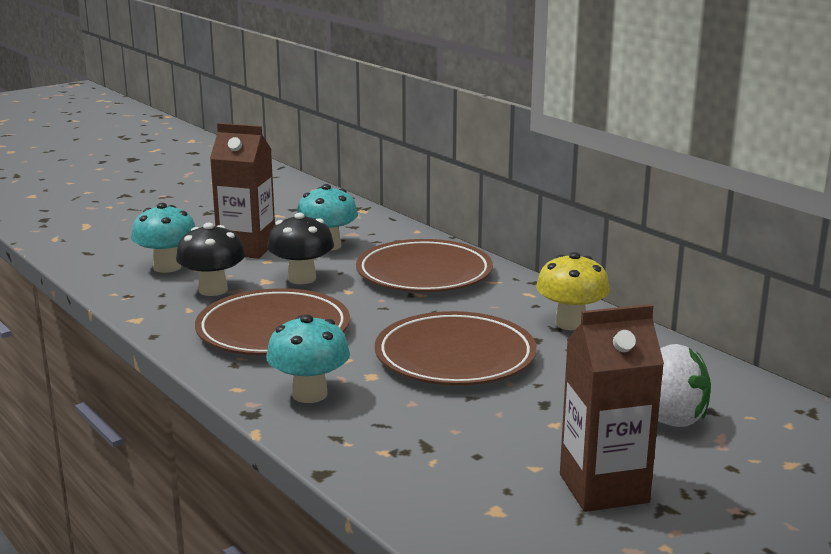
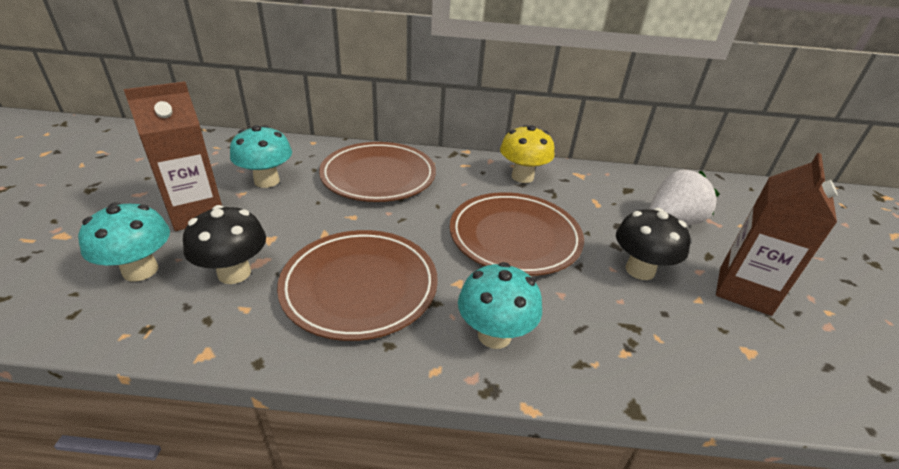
camera: 50 degrees left, 15 degrees up
black mushroom [267,213,334,284] -> black mushroom moved to [616,208,691,280]

